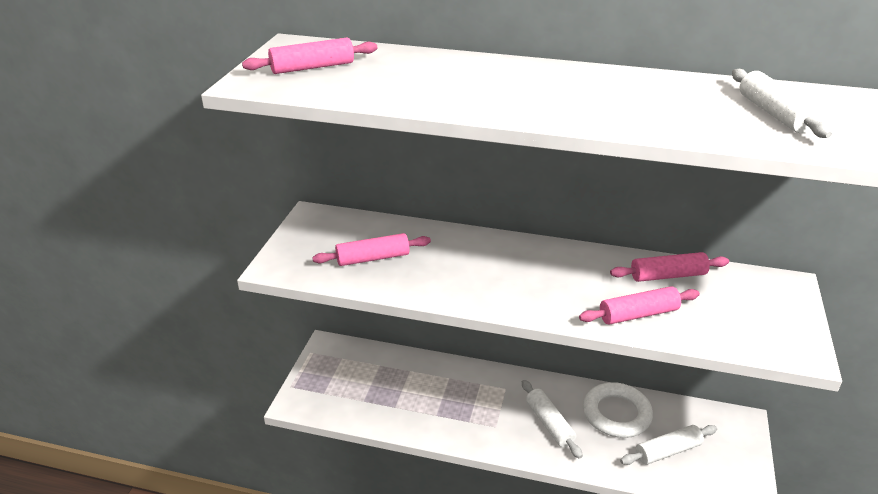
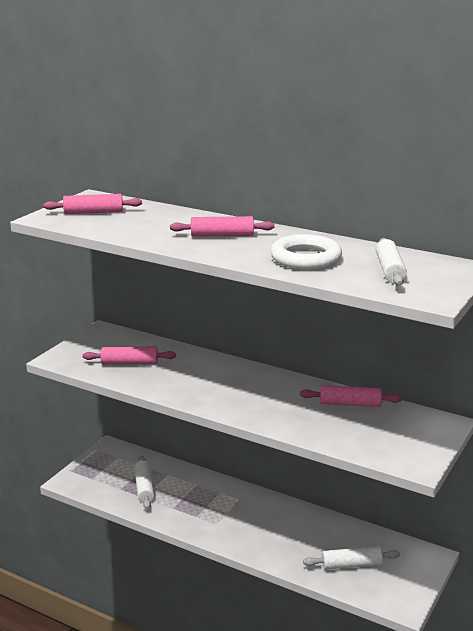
camera: 15 degrees right, 10 degrees down
white rolling pin [522,380,583,459] -> white rolling pin moved to [134,456,154,509]
pink rolling pin [579,286,700,325] -> pink rolling pin moved to [170,216,275,237]
white ring [583,382,653,438] -> white ring moved to [270,234,342,270]

